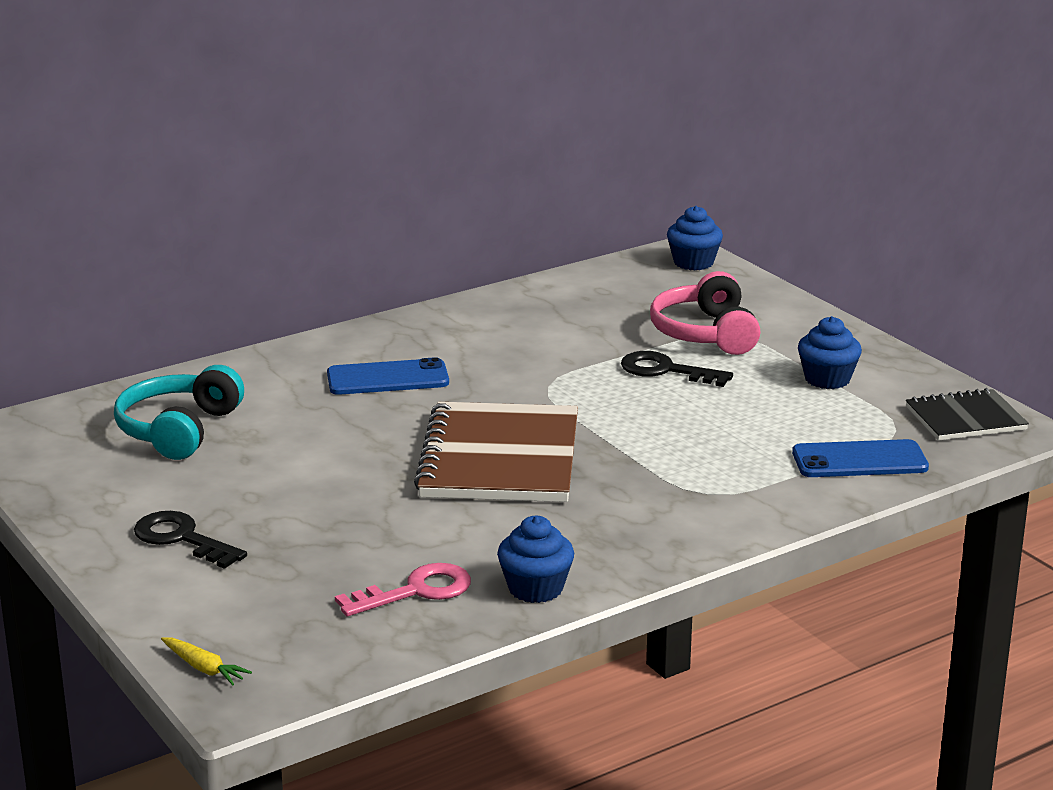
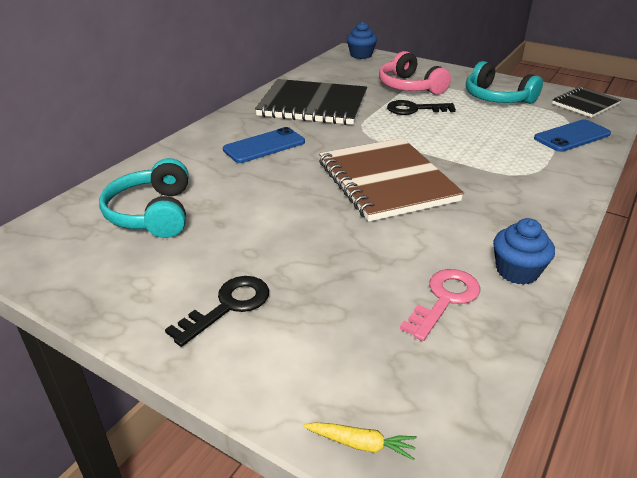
camera: 25 degrees left, 10 degrees up
black key [134,511,247,569] -> black key turned 120 degrees clockwise [165,276,269,347]
blue cupcake [798,316,862,389] -> turquoise headphones [466,61,543,104]
none -> black notebook [255,79,367,125]

